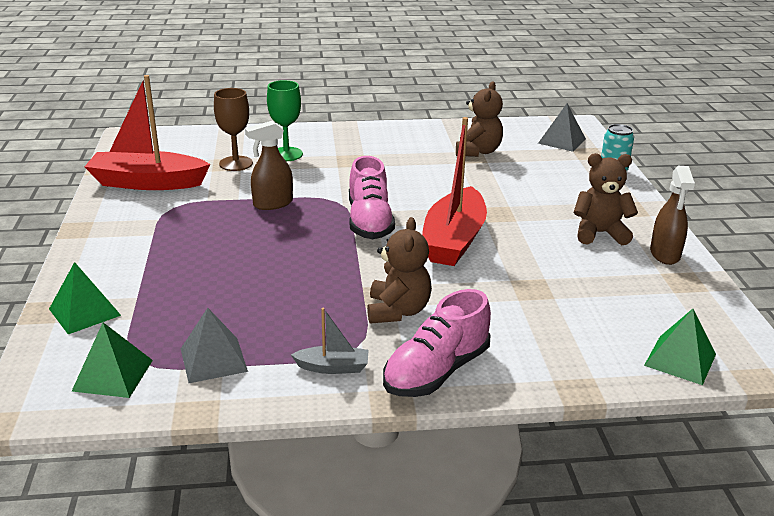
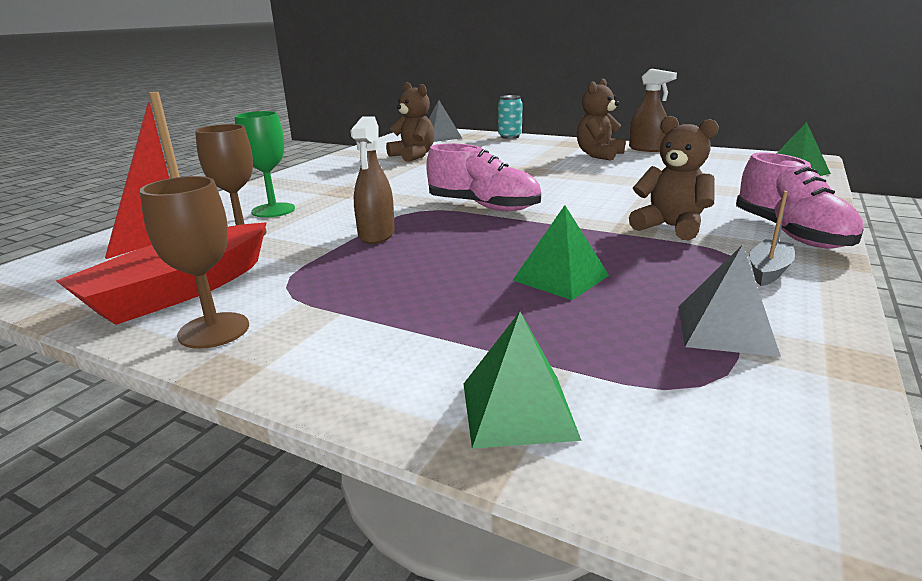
camera: 55 degrees left, 5 degrees down
green pyramid [72,322,153,398] -> green pyramid moved to [513,205,609,300]
red boat [422,117,487,266] -> none
none -> brown goblet [139,176,249,349]

